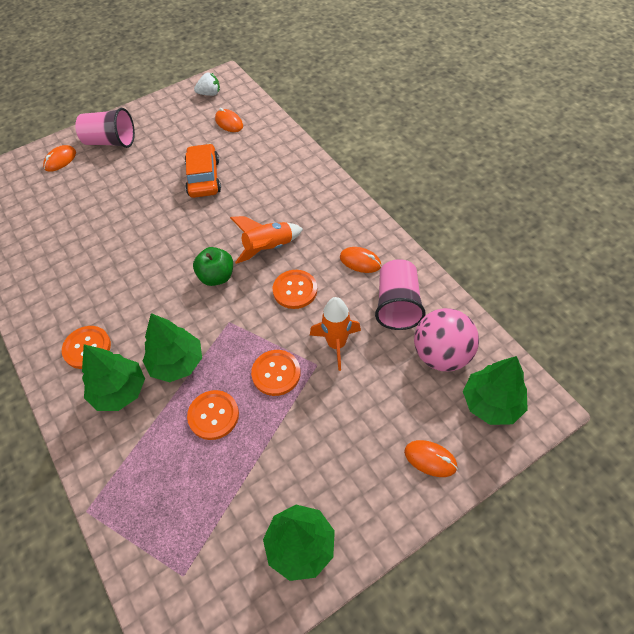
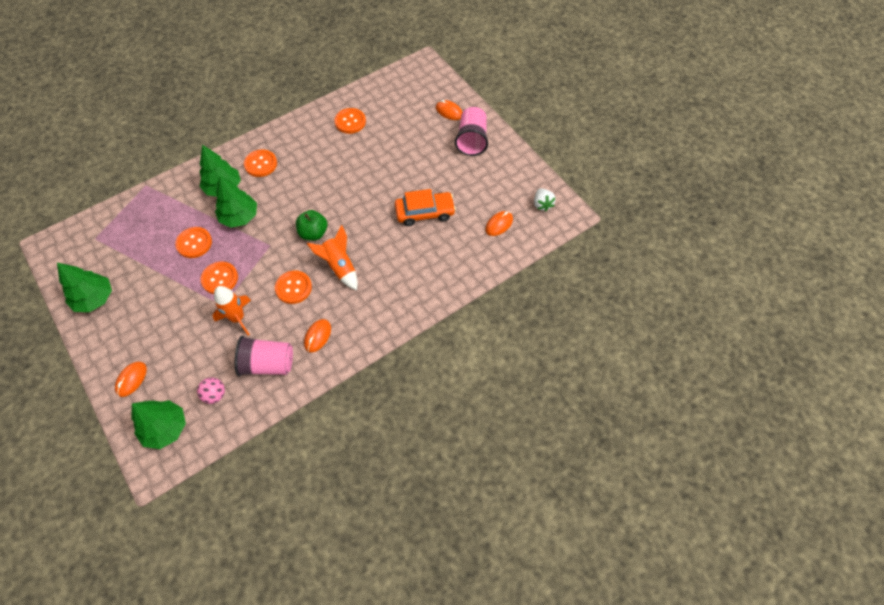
camera: 85 degrees right, 5 degrees up
pink ball [414,308,479,371] -> pink ball [197,377,225,404], size x0.52
none -> orange button [335,108,366,134]

